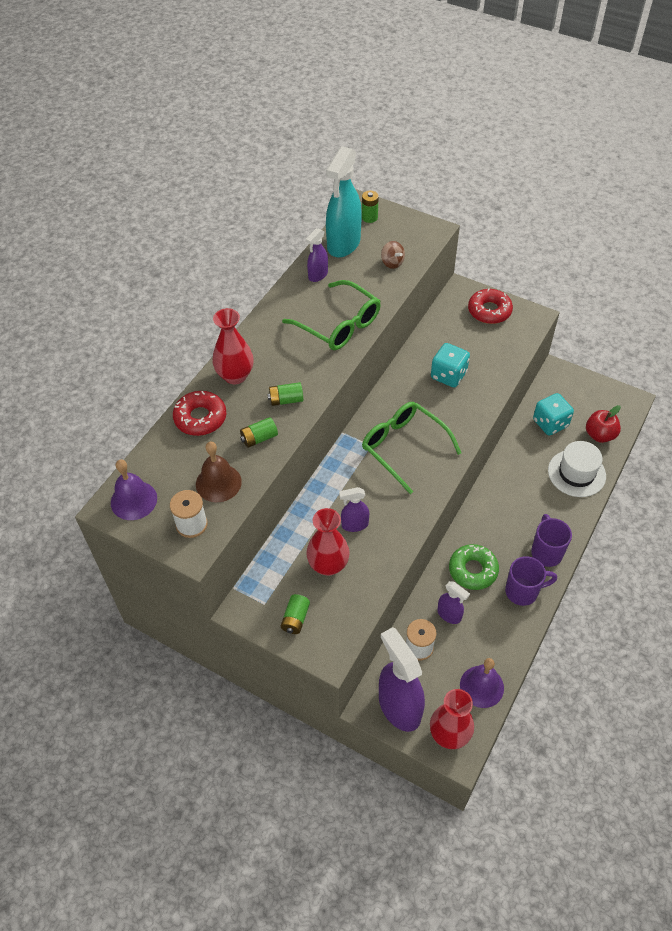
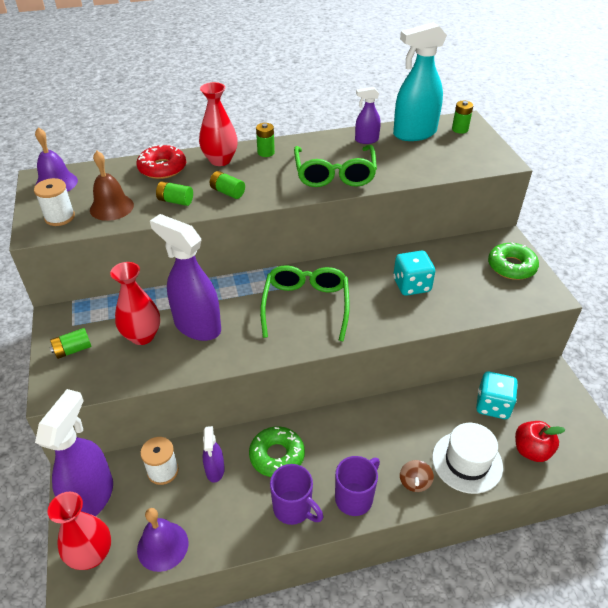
camera: 45 degrees right, 10 degrees down
purple spray bottle [339,487,369,532] -> purple spray bottle [150,214,221,341], size x1.97
brown spinning top [381,241,405,269] -> brown spinning top moved to [400,460,434,492]
red donut [468,288,513,324] -> green donut [488,242,539,280]
none -> green battery [256,123,275,157]

